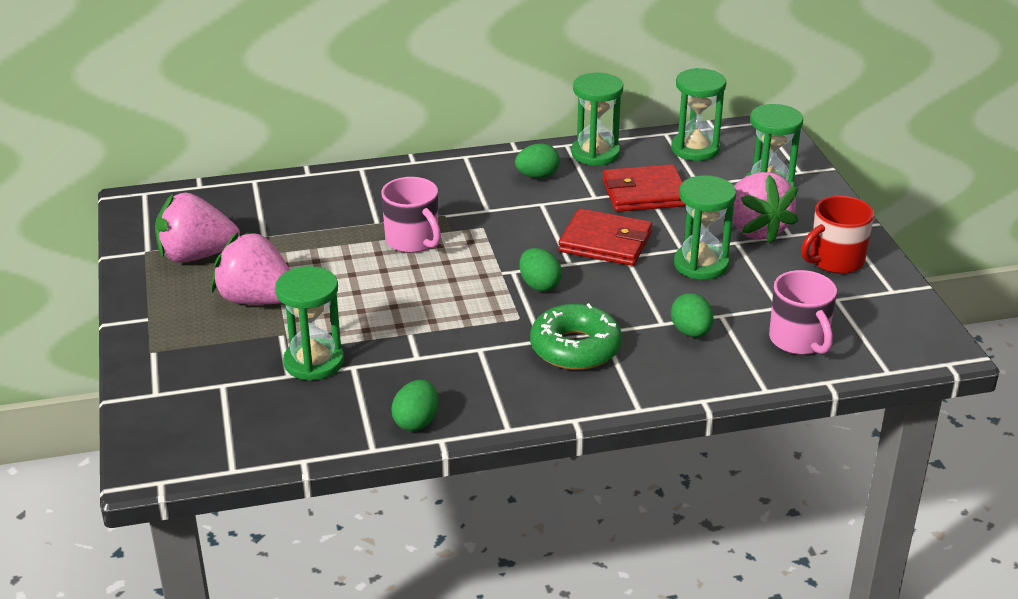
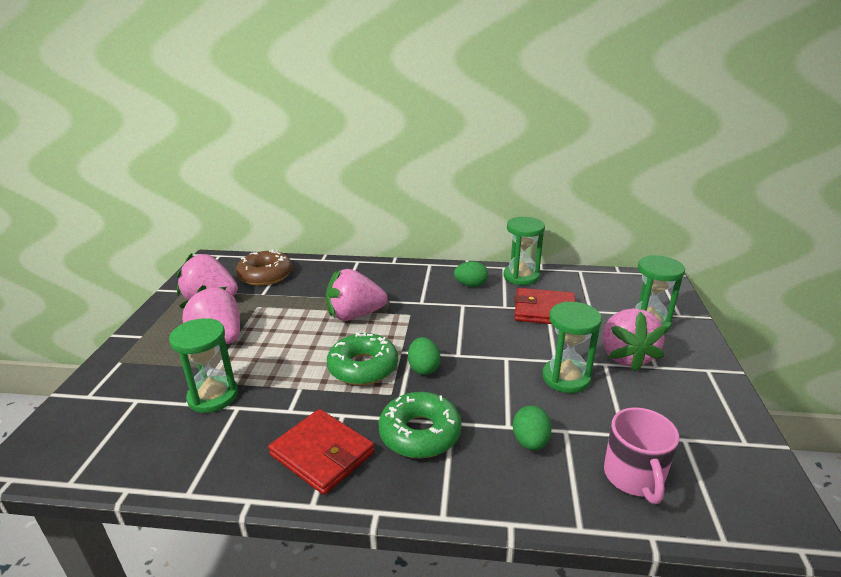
camera: 20 degrees right, 5 degrees down
pink mug [381,177,441,253] -> pink strawberry [326,269,388,321]
green egg [391,380,438,431] -> none
red wallet [558,208,652,266] -> red wallet moved to [268,409,375,495]
green hourglass [671,68,726,161] -> none
red mug [801,196,874,274] -> none
none -> brown donut [236,250,292,286]
none -> green donut [327,332,398,385]

